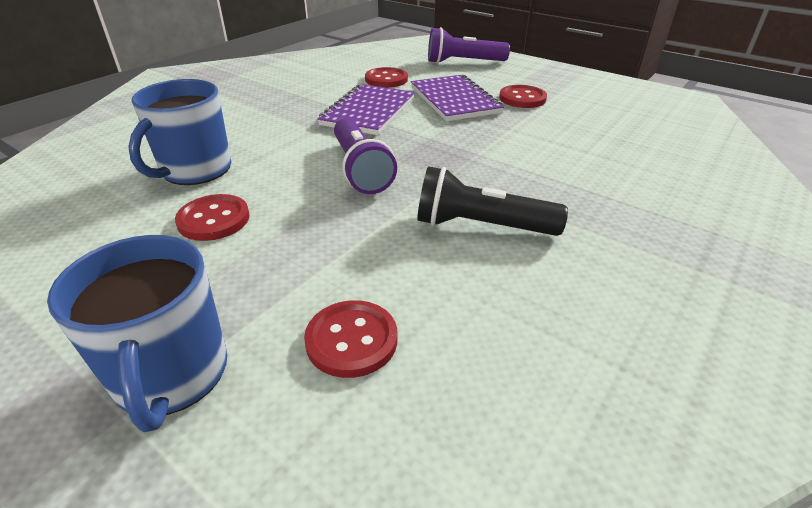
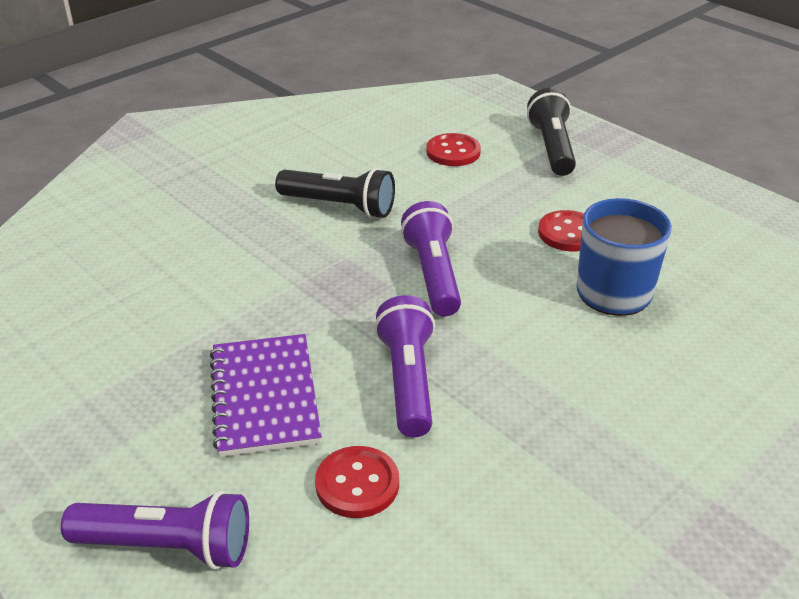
camera: 170 degrees left, 0 degrees up
blue mug [47,235,227,432] -> black flashlight [527,88,576,176]
purple notebook [317,84,415,135] -> purple flashlight [374,295,435,437]
red button [499,85,547,108] -> none

